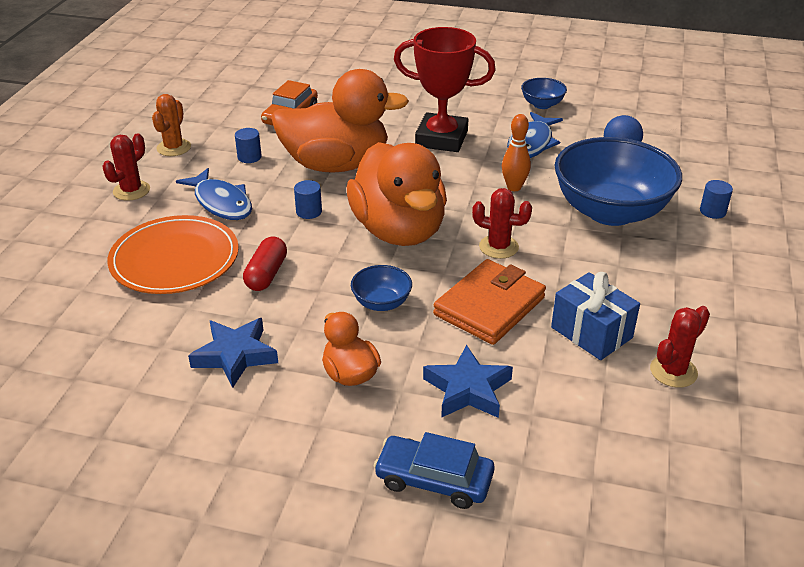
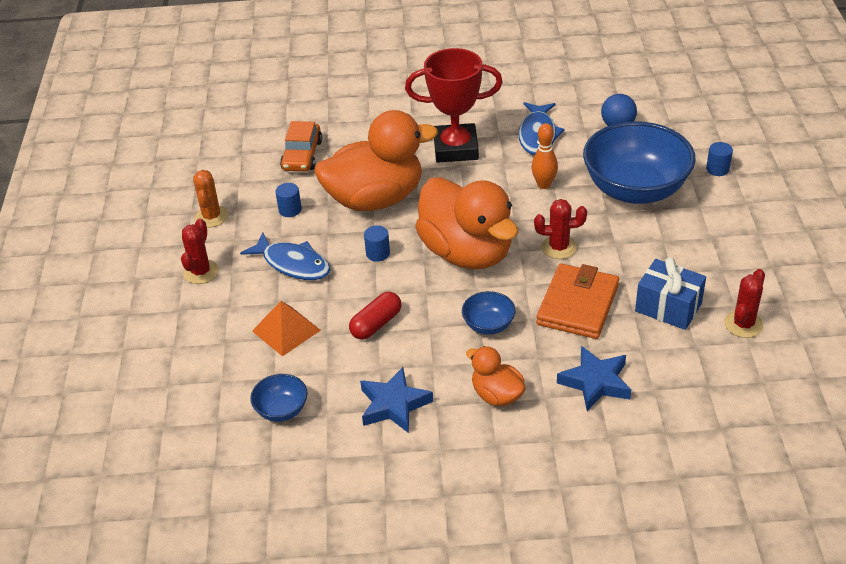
camera: 15 degrees left, 5 degrees up
orange plate [107,215,239,294] -> orange pyramid [252,301,321,357]
red capsule [243,237,287,291] -> red capsule turned 45 degrees clockwise [349,292,401,340]
blue car [374,432,494,509] -> none
blue bowl [521,78,567,109] -> blue bowl moved to [250,374,308,422]

